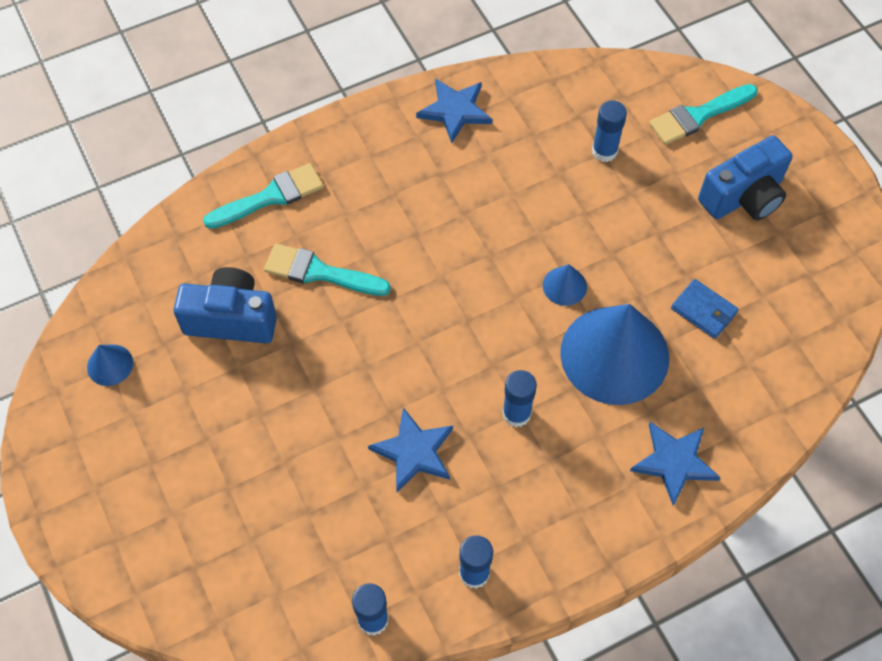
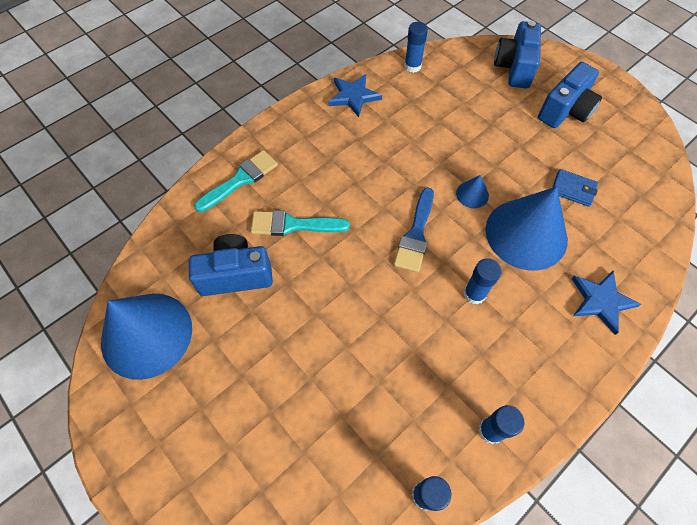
camera: 15 degrees left, 0 degrees up
blue cone [87,345,133,386] -> blue cone [101,294,192,380], size x2.38
blue star [368,407,453,492] -> none
blue glue stick [592,100,627,162] -> blue glue stick moved to [404,22,428,73]
turquoise brush [649,84,758,145] -> blue camera [494,21,541,89]
none -> blue brush [394,187,434,272]

